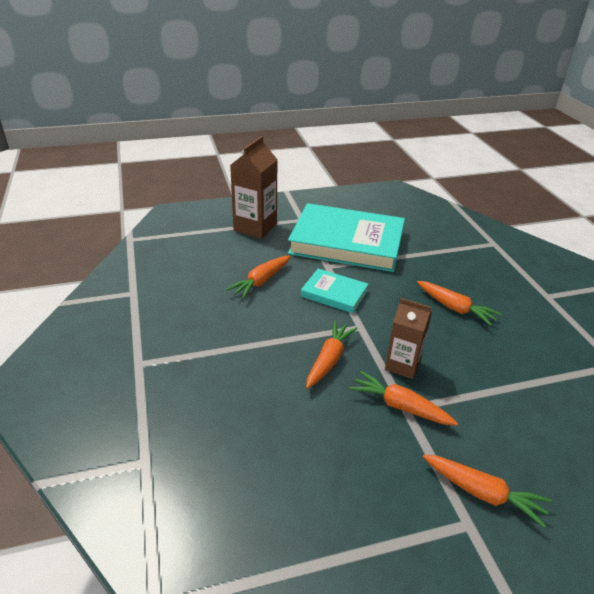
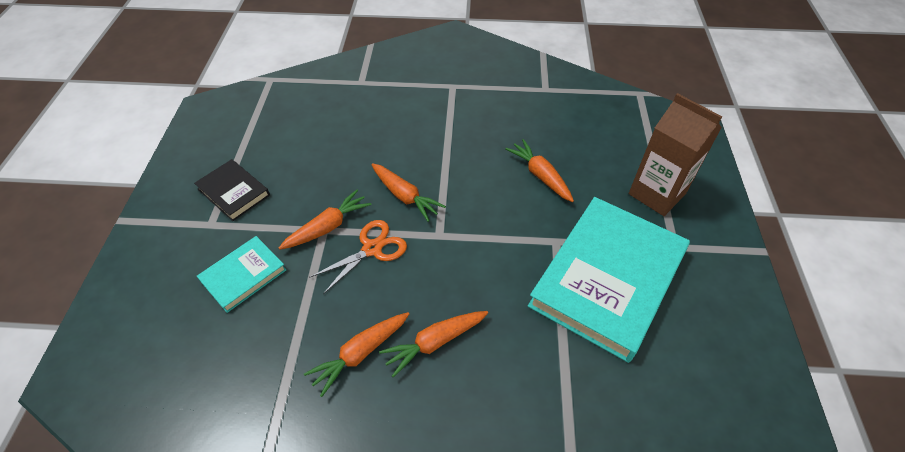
camera: 110 degrees right, 15 degrees up
turquoise book [301,269,368,313] -> turquoise book moved to [197,236,286,313]
brown carton [385,298,432,379] -> orange scissors [309,220,407,294]
orange carrot [423,455,552,528] -> orange carrot moved to [304,312,409,397]
none -> black book [194,159,270,221]

